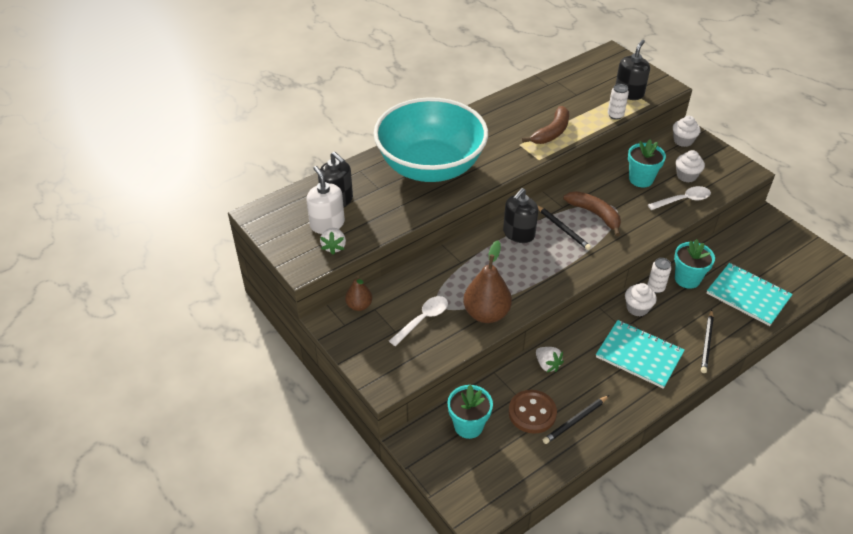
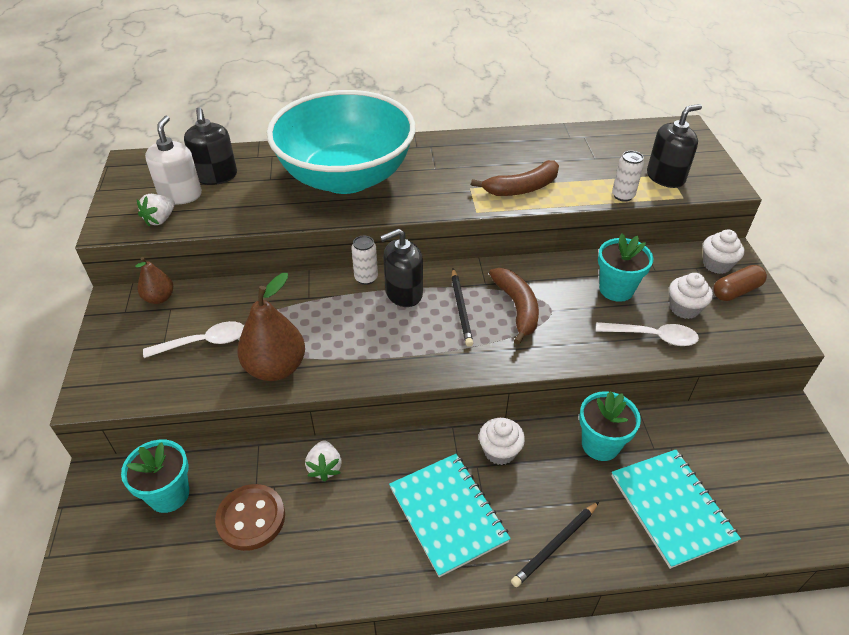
camera: 30 degrees right, 0 degrees up
black pencil [543,395,609,444] -> none
white can [647,258,671,293] -> white can moved to [351,236,378,285]
none -> brown capsule [713,265,767,301]

